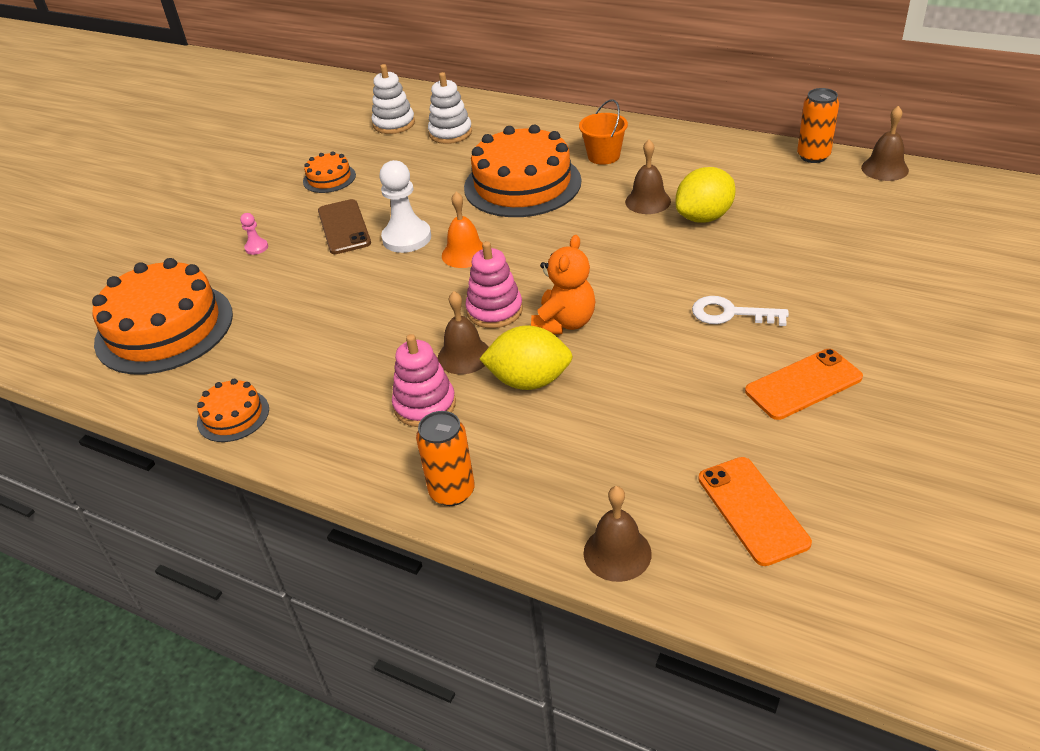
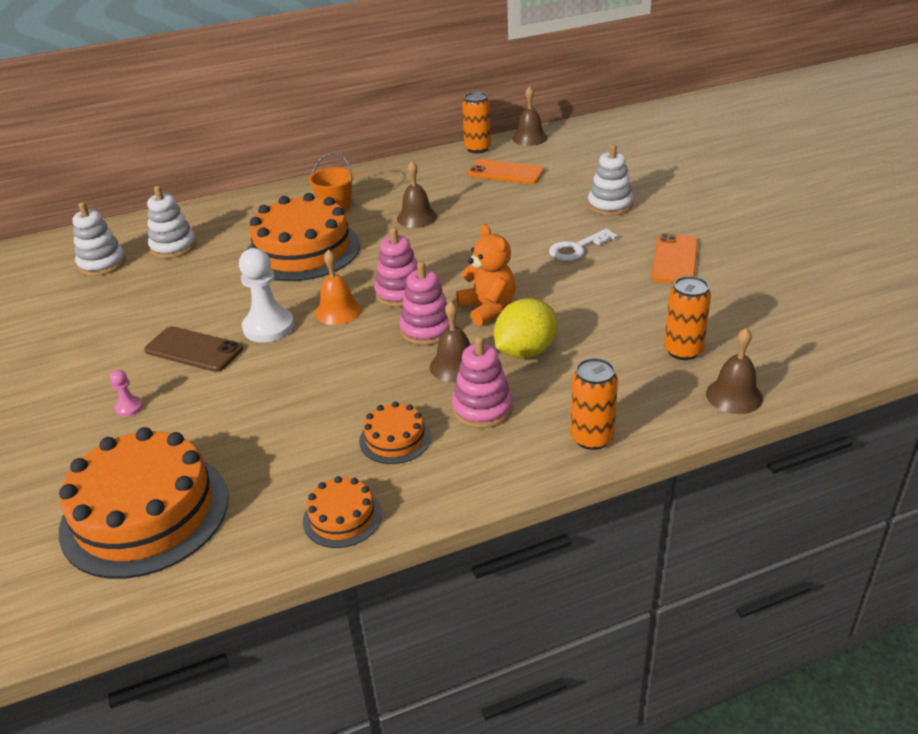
camera: 50 degrees left, 5 degrees down
orange cake [303,151,356,193] -> orange cake moved to [359,402,431,464]
yellow lemon [676,167,736,223] -> none
orange phone [698,457,812,566] -> orange phone moved to [468,159,544,184]
none -> pink stacking toy [374,228,418,307]
none -> white stacking toy [588,144,633,216]
none -> orange can [664,276,711,360]

